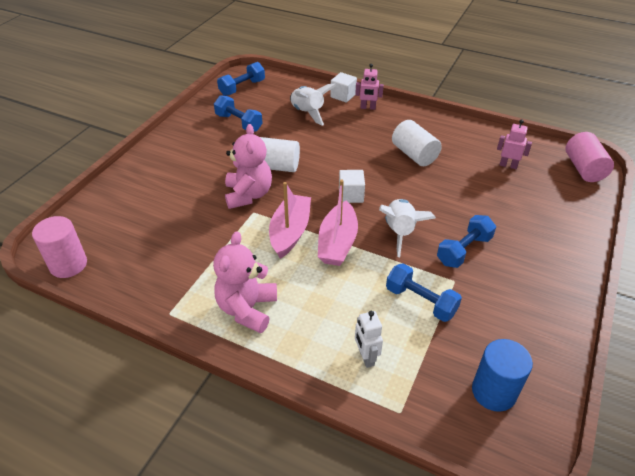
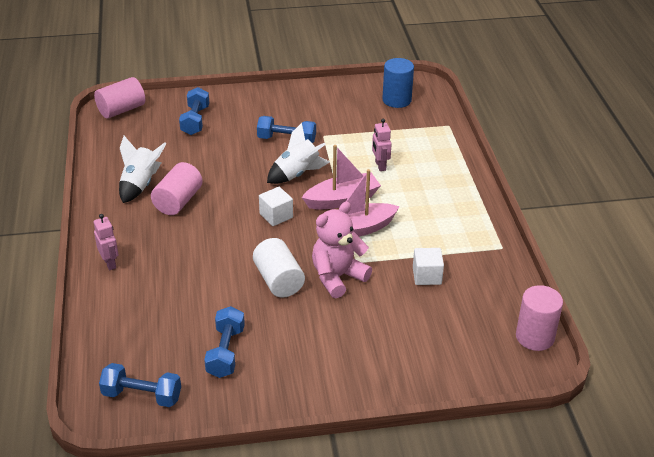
camera: 125 degrees left, 5 degrees down
pink teddy bear [213,231,277,333] -> none
white rocket [290,83,337,126] -> white rocket moved to [119,136,167,203]
white cube [330,72,357,103] -> white cube moved to [413,248,444,285]
white robot [355,311,383,368] -> none
blue dumbbell [386,263,462,322] -> blue dumbbell moved to [179,87,209,135]
white cylinder [392,120,442,166] -> pink cylinder [151,162,203,215]
pink robot [497,120,532,169] -> pink robot moved to [372,119,392,171]

